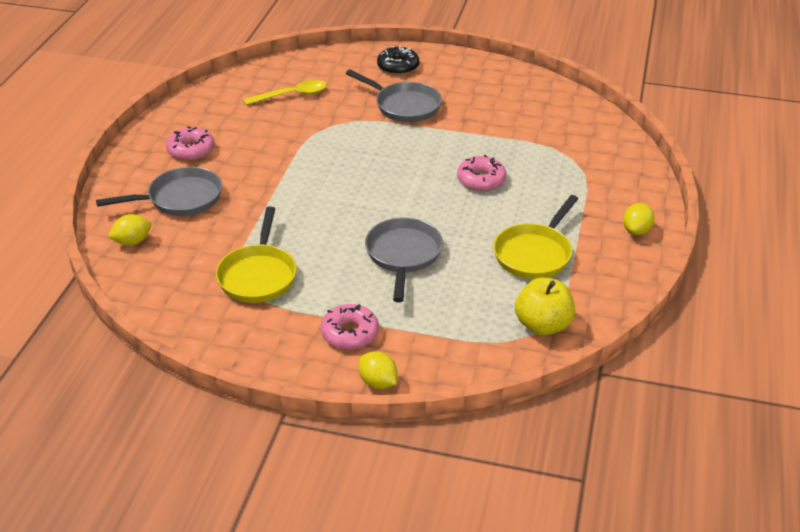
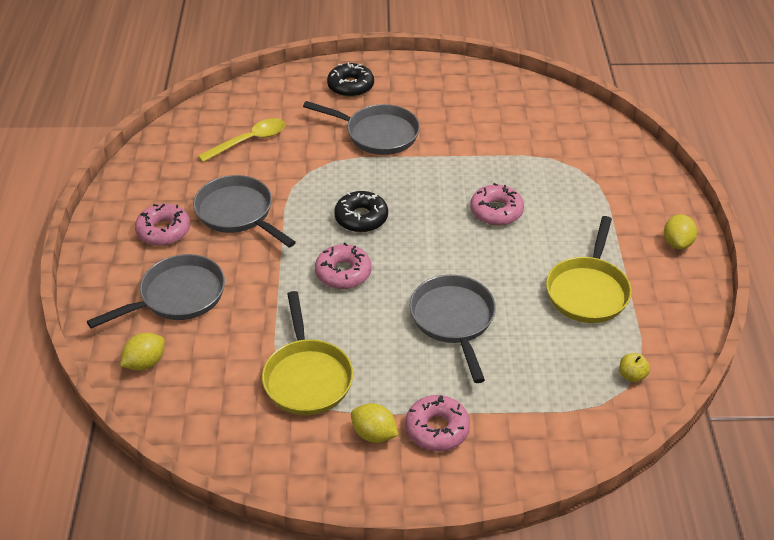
camera: 15 degrees left, 5 degrees up
yellow lemon [359,351,397,389] -> yellow lemon moved to [351,403,398,443]
yellow apple [515,278,575,336] -> yellow apple [619,353,650,383], size x0.47
none -> grey pan [193,175,296,247]
none -> pink donut [315,242,372,289]
none -> black donut [334,191,388,232]

